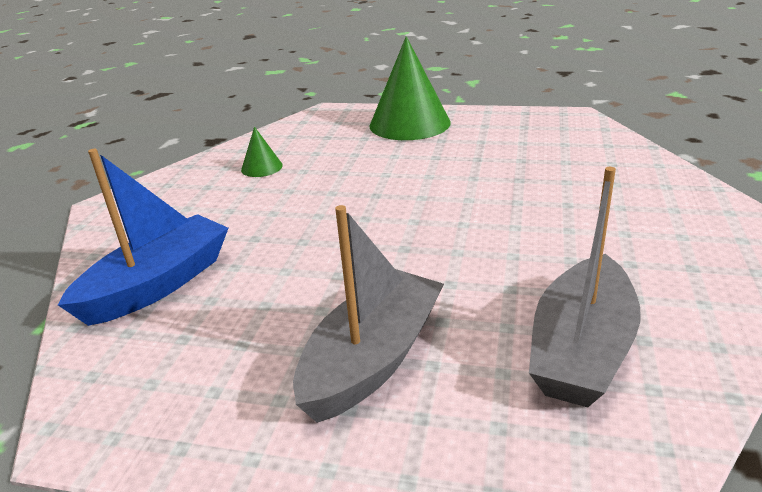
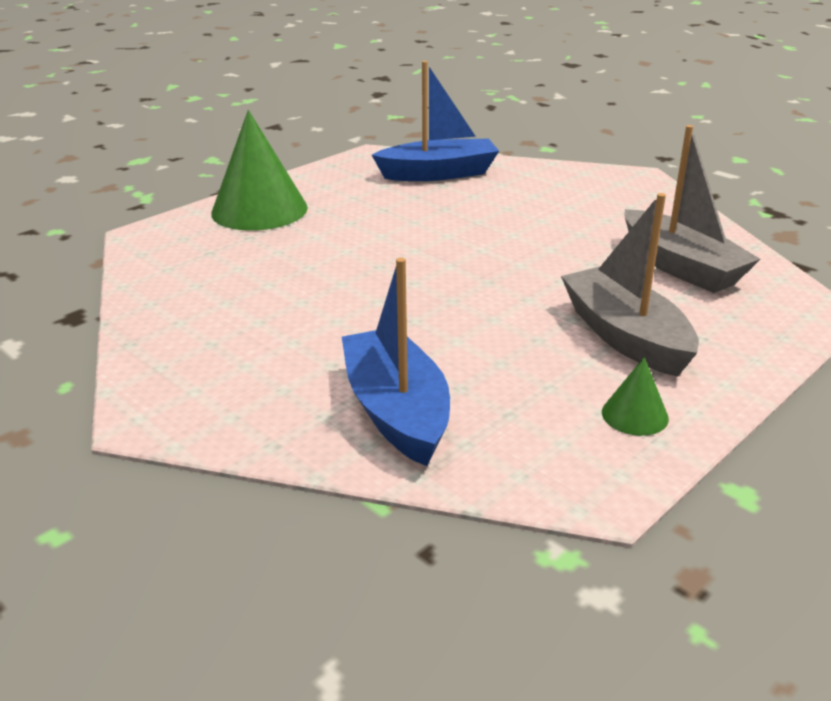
camera: 60 degrees left, 0 degrees up
green cone [241,127,283,177] -> green cone moved to [602,357,669,436]
none -> blue boat [372,61,499,181]

